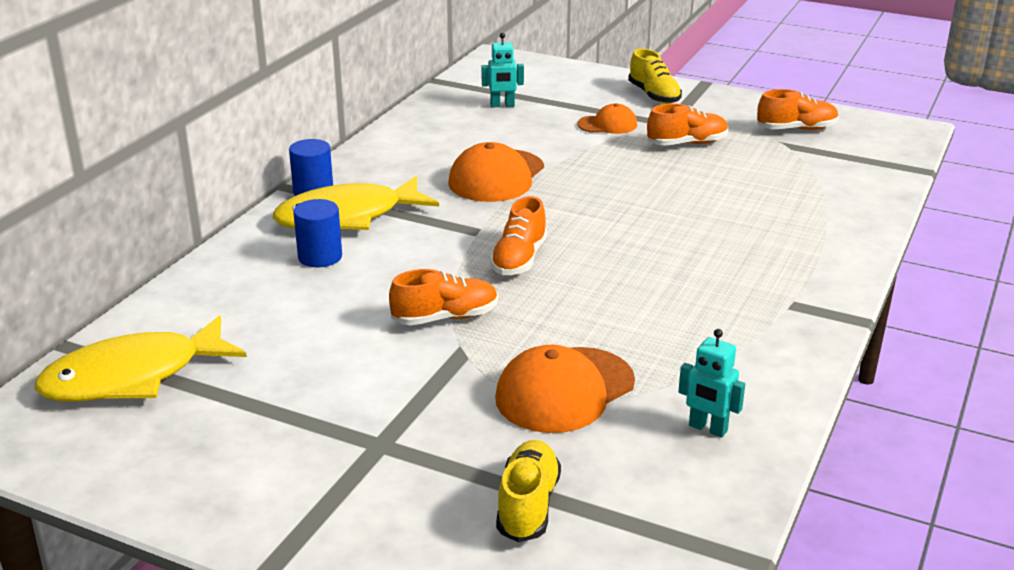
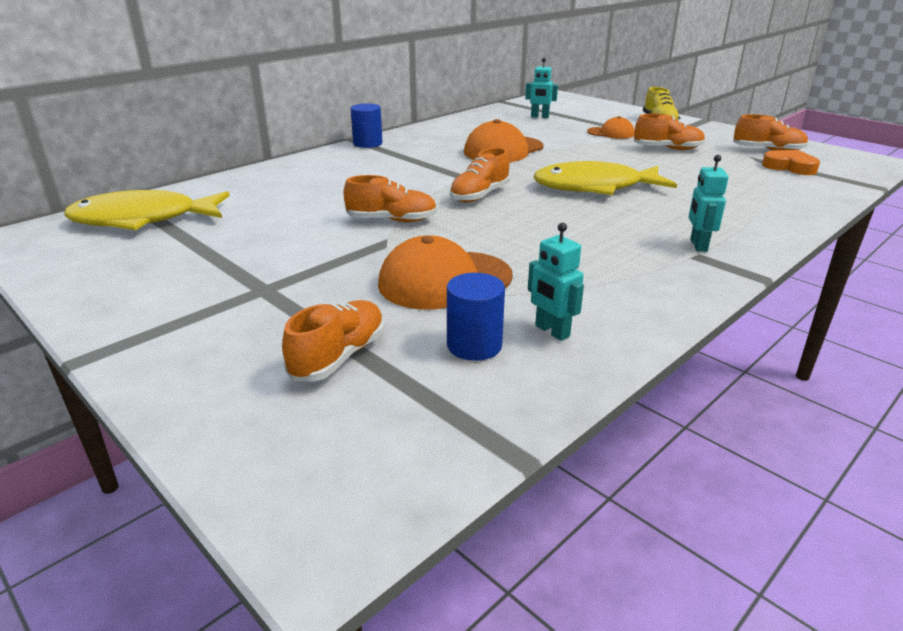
camera: 20 degrees right, 0 degrees up
yellow fish [273,176,439,230] -> yellow fish moved to [533,161,677,195]
blue cylinder [293,199,342,267] -> blue cylinder moved to [447,273,505,361]
yellow shoe [496,440,561,542] -> orange shoe [282,300,384,382]
none -> turquoise robot [689,155,729,252]
none -> orange heart [762,150,820,175]

